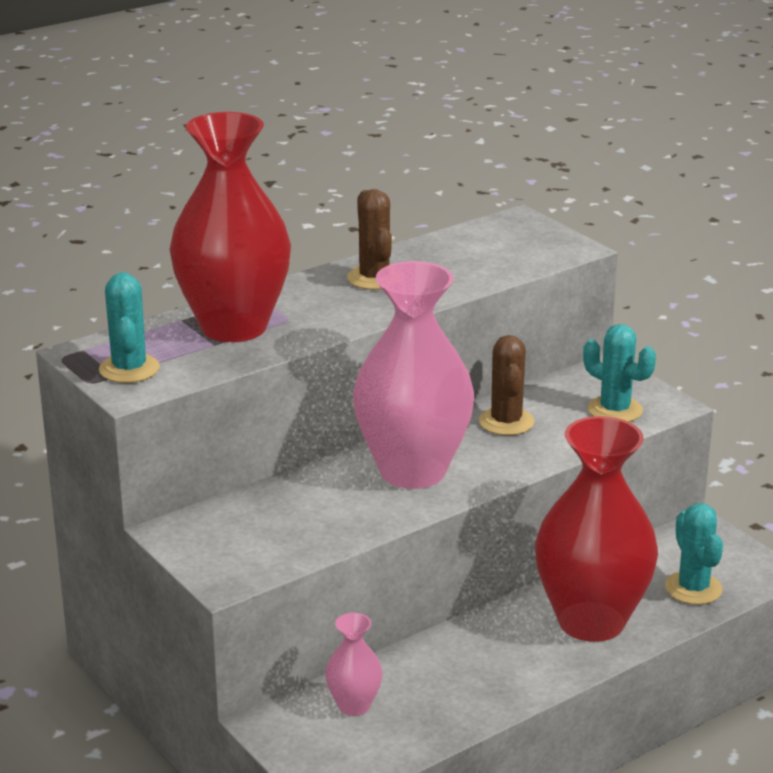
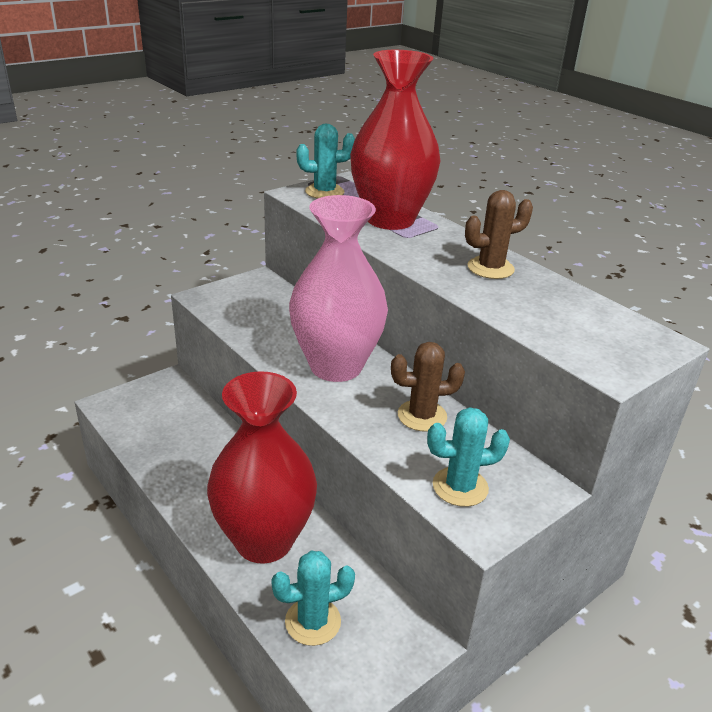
camera: 85 degrees right, 5 degrees up
pink vase [325,613,382,716] -> none
turquoise cactus [583,324,656,422] -> turquoise cactus turned 45 degrees clockwise [427,407,510,507]

